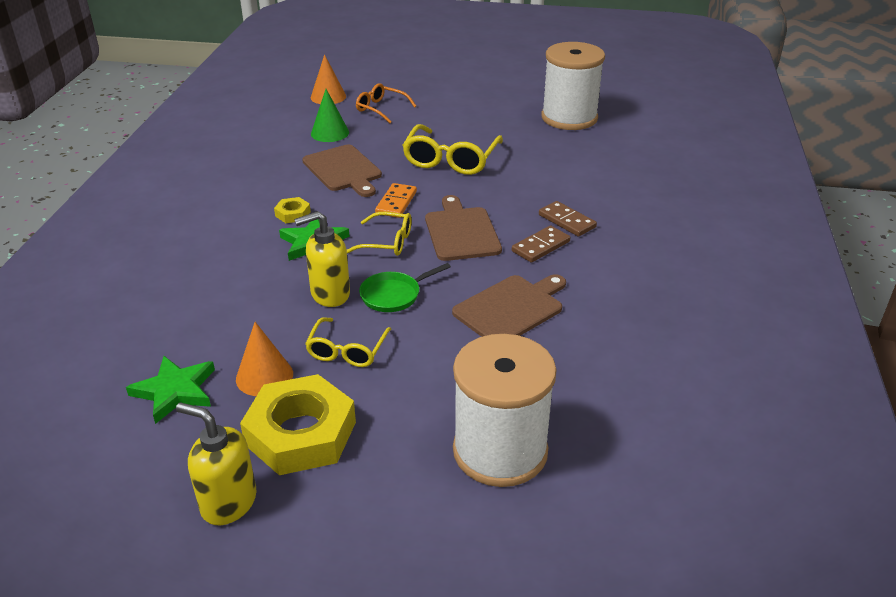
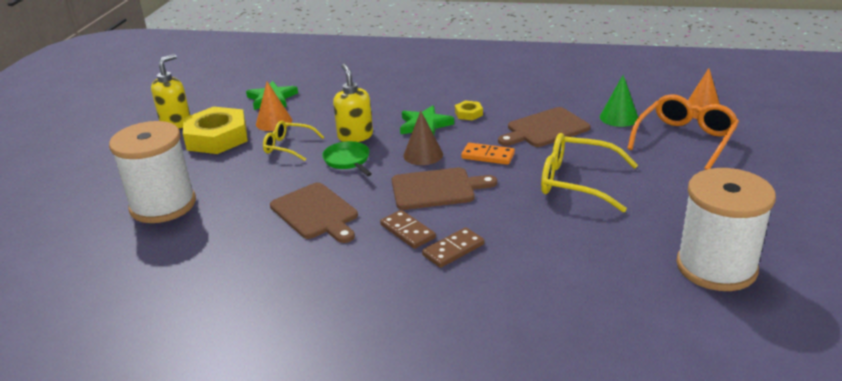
camera: 95 degrees right, 5 degrees down
yellow glasses [347,212,412,256] -> brown cone [403,111,443,165]
orange glasses [356,83,416,123] -> orange glasses [627,94,739,170], size x1.64

